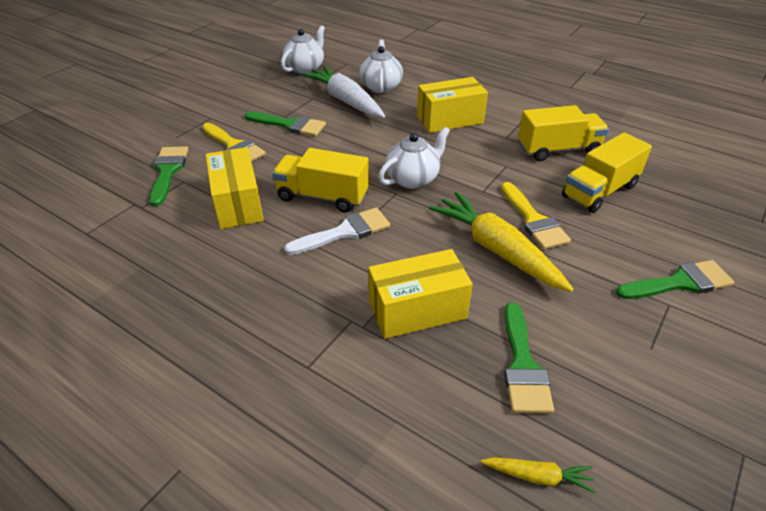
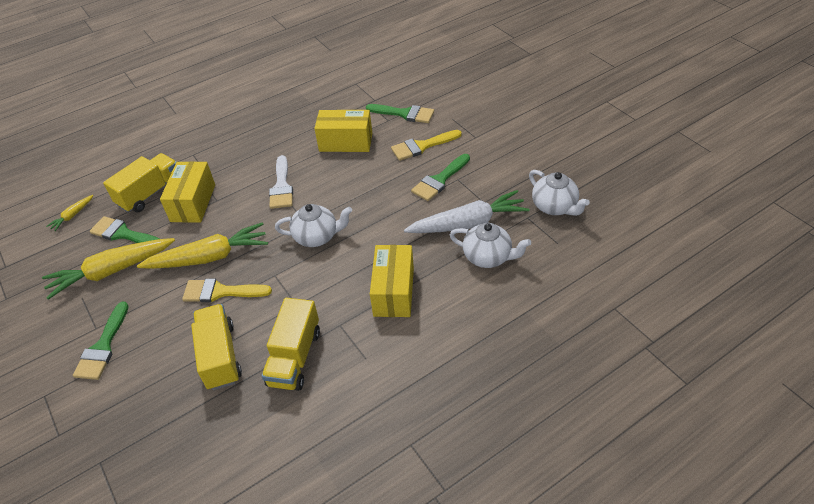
camera: 115 degrees right, 5 degrees up
yellow truck [272,148,369,212] -> yellow truck moved to [103,153,176,213]
white teapot [378,127,450,189] -> white teapot turned 75 degrees counterclockwise [275,204,352,247]
none -> yellow carrot [42,238,175,300]

